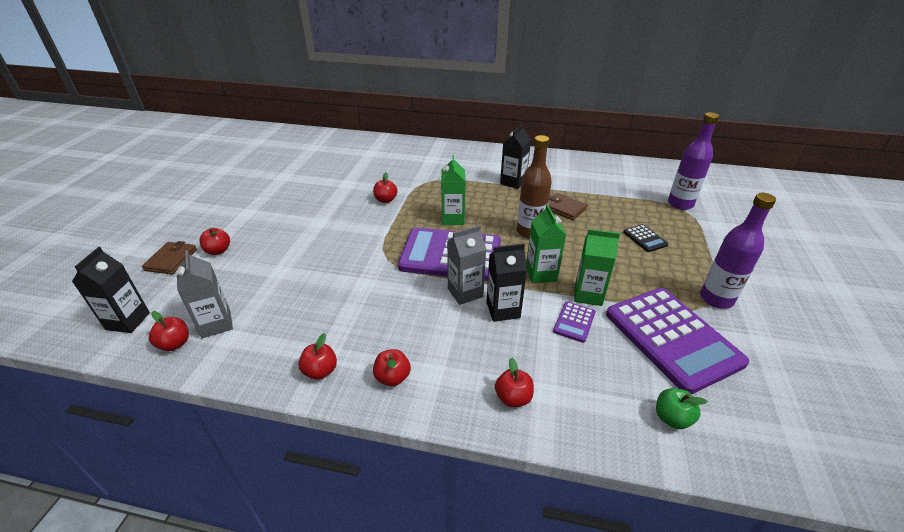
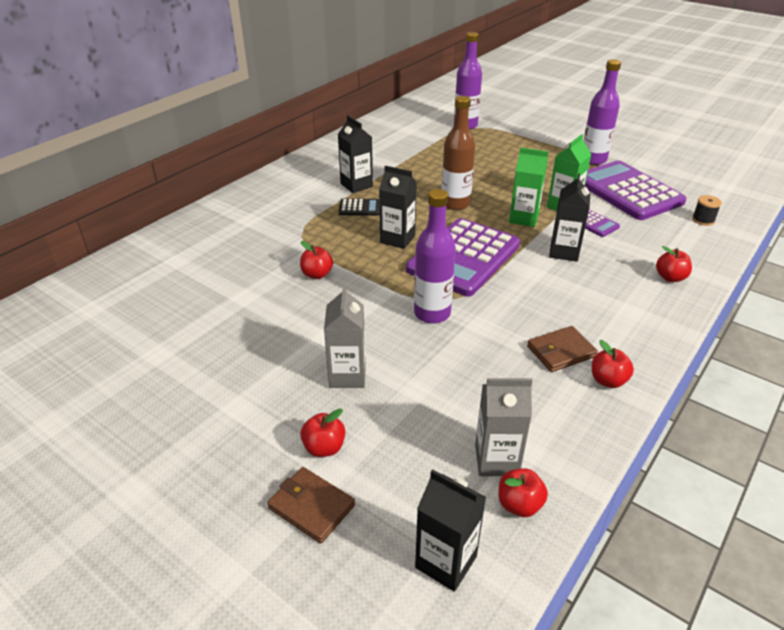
camera: 65 degrees left, 0 degrees up
red apple [373,349,411,386] -> none
green carton [441,155,466,225] -> black carton [379,166,417,249]
grey carton [447,225,487,305] -> grey carton moved to [324,285,366,388]
brown wallet [548,193,587,220] -> brown wallet moved to [527,326,598,372]
purple calculator [606,288,749,394] -> purple calculator turned 120 degrees counterclockwise [585,160,687,220]
black calculator [623,224,668,252] -> black calculator moved to [339,199,380,216]
green apple [656,388,708,429] -> black spool [692,195,722,226]
none -> purple bottle [414,189,456,324]

